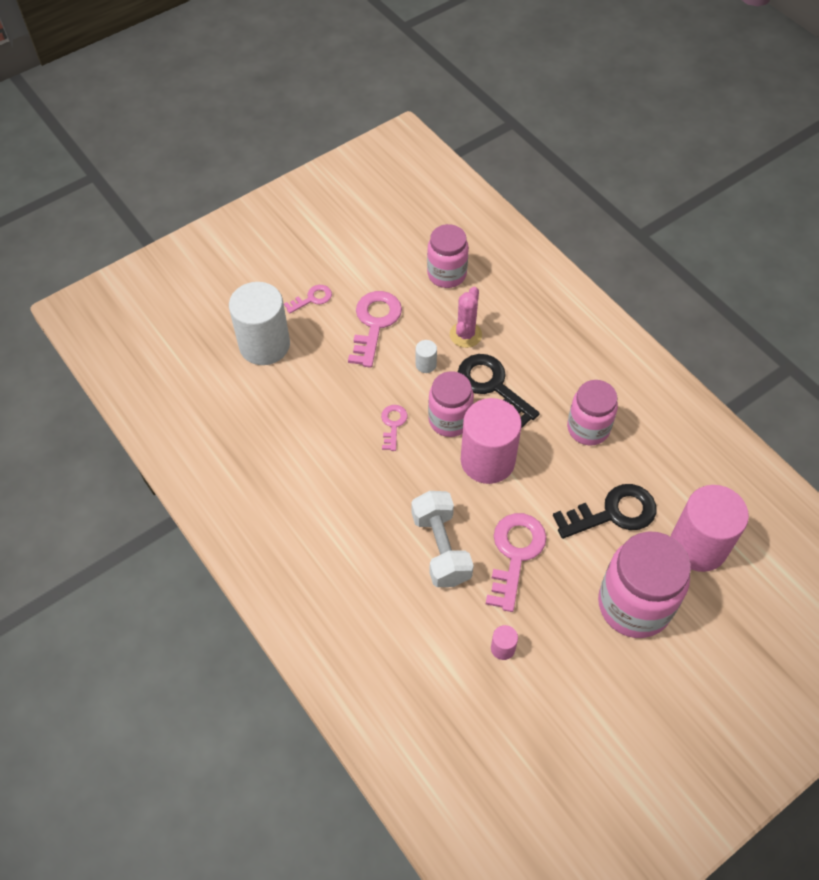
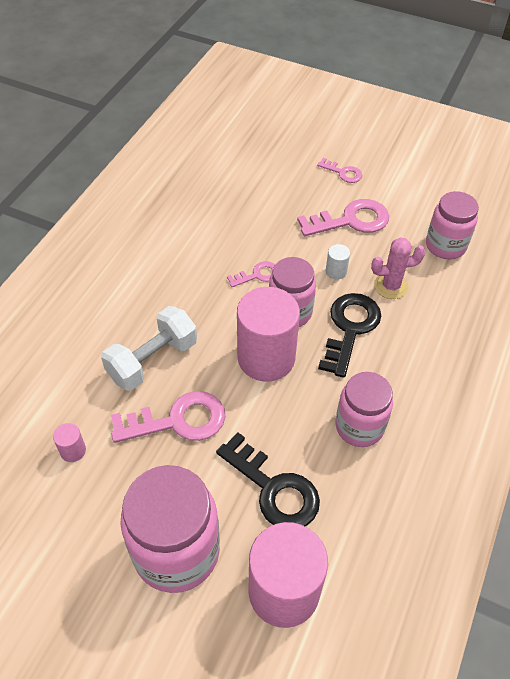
camera: 60 degrees right, 5 degrees down
white cylinder [229,282,290,365] -> none

